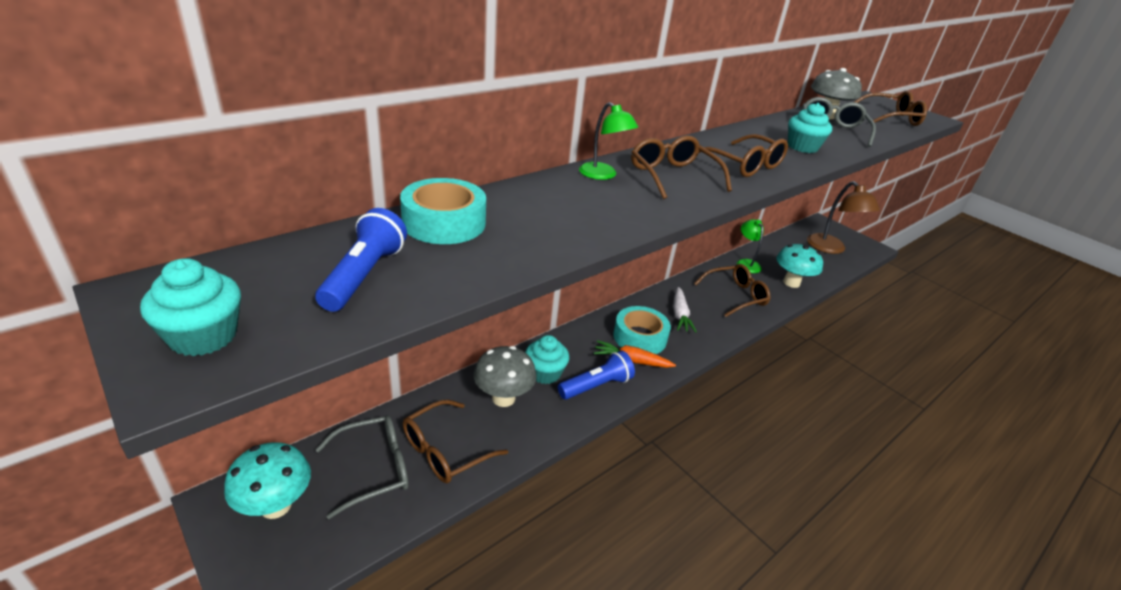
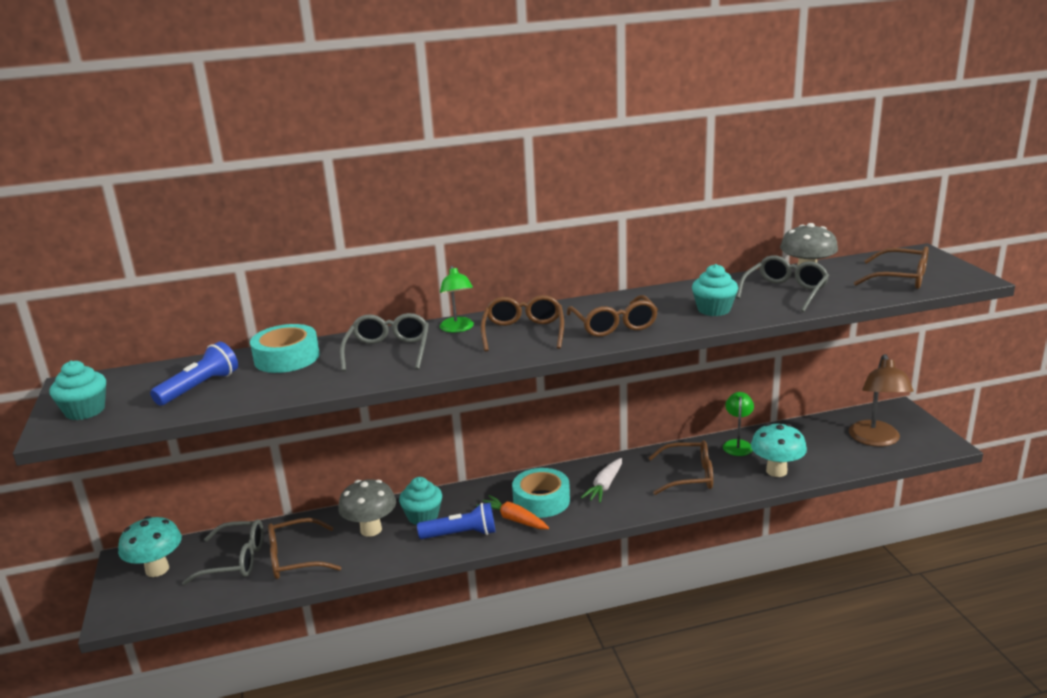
camera: 30 degrees right, 10 degrees down
none -> grey glasses [340,313,429,371]

